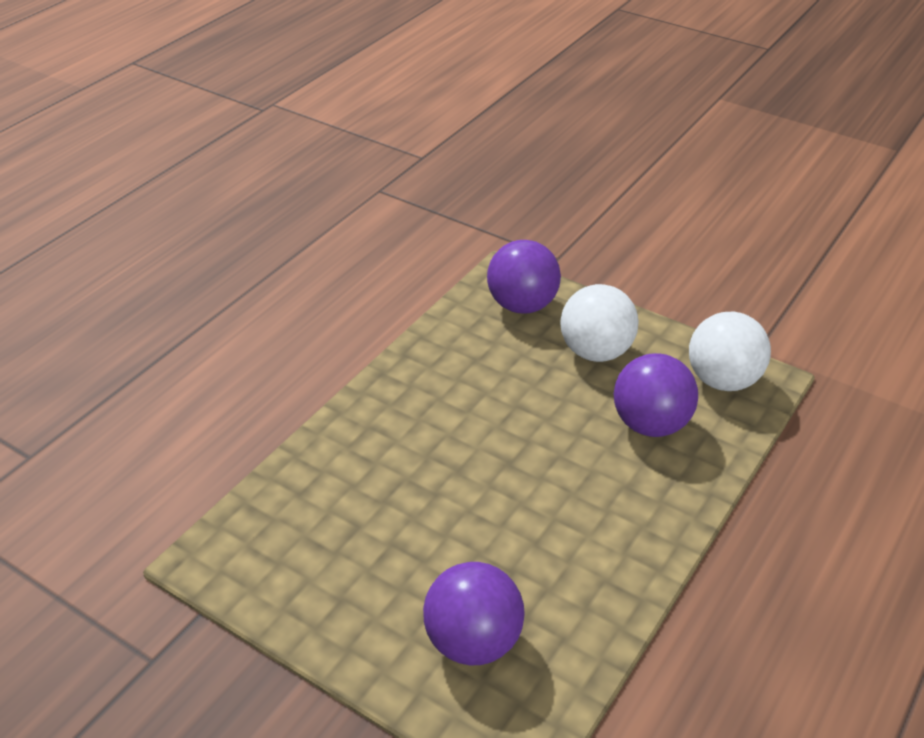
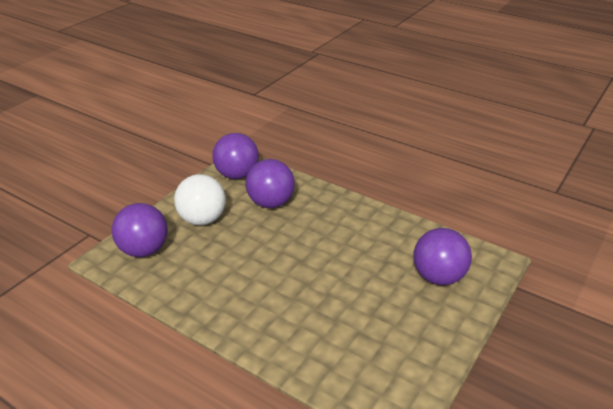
camera: 90 degrees left, 5 degrees down
white ball [689,312,771,391] -> purple ball [212,133,259,179]

